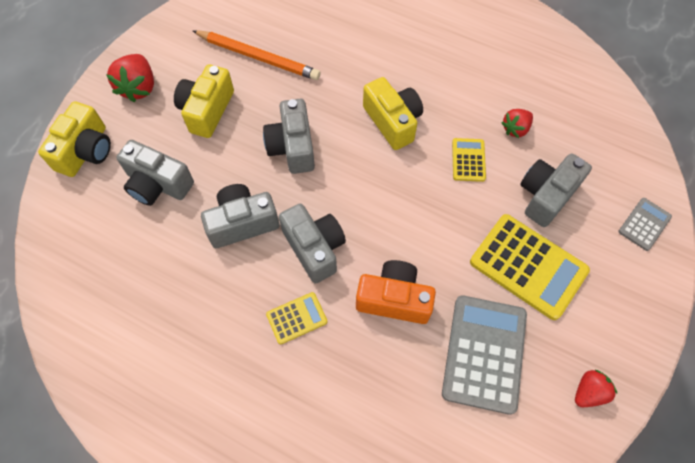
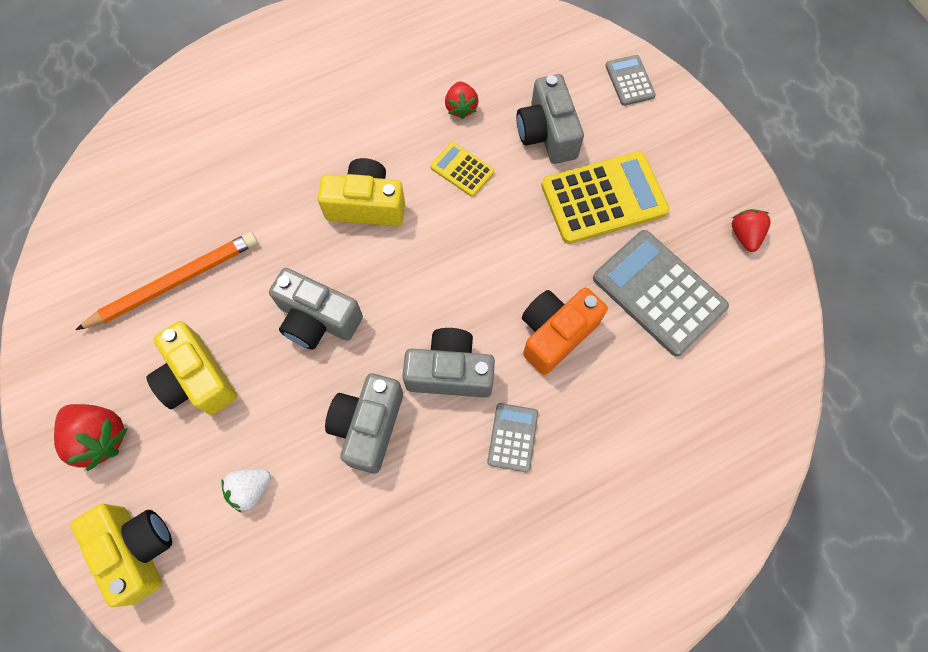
camera: 55 degrees left, 5 degrees up
grey camera [117,140,194,206] -> white strawberry [221,469,271,513]
yellow calculator [266,292,327,344] -> grey calculator [487,403,538,472]

